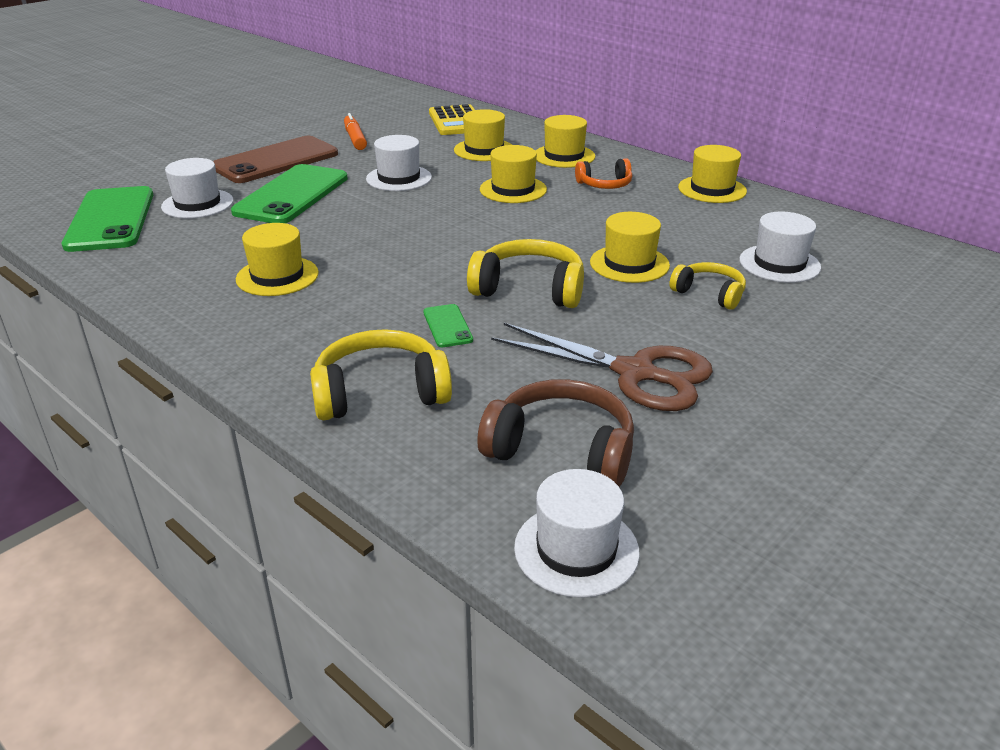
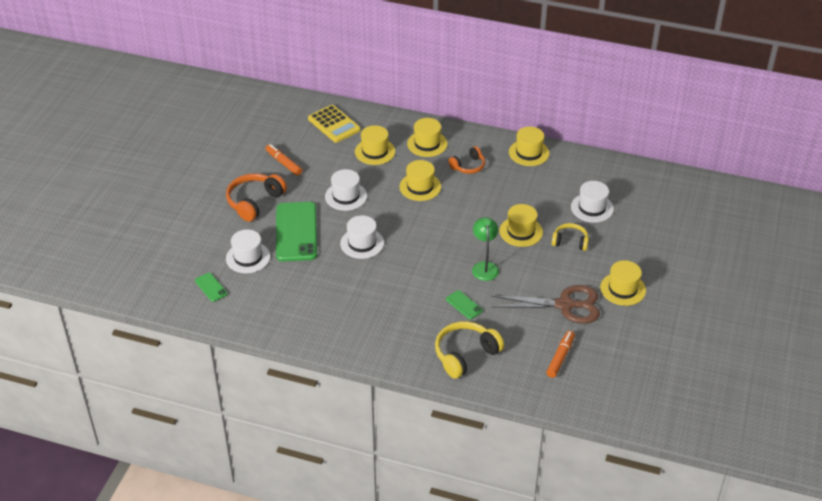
camera: 25 degrees left, 10 degrees up
green phone [62,186,153,252] -> green phone [195,273,227,302], size x0.44
brown phone [213,136,338,183] -> orange headphones [226,173,287,222]
yellow hat [236,223,319,296] -> yellow hat moved to [600,260,646,306]
yellow headphones [467,239,584,308] -> green lamp [472,217,499,281]
brown headphones [477,379,634,487] -> orange marker [546,331,575,378]
white hat [514,469,640,598] -> white hat moved to [340,215,384,259]

